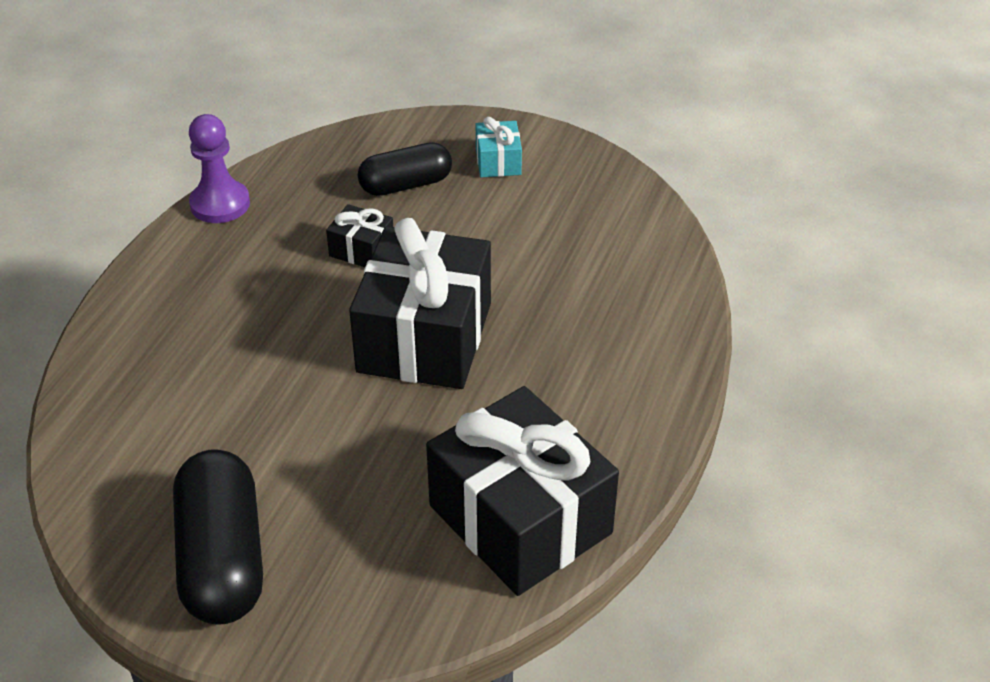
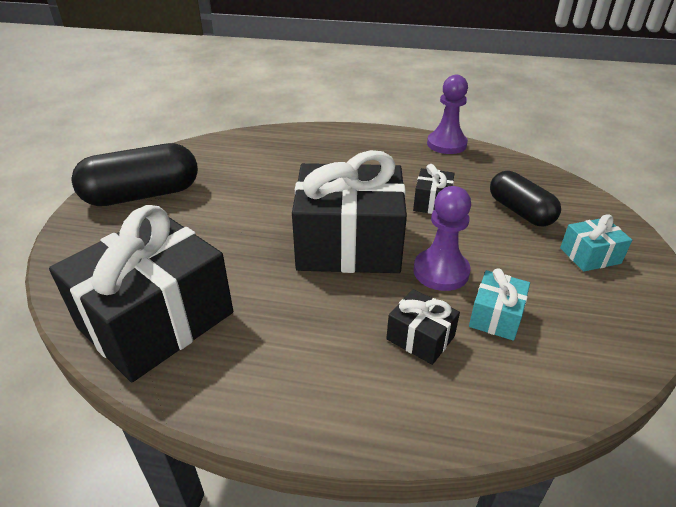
camera: 80 degrees right, 5 degrees down
none -> black gift [386,289,460,365]
none -> purple pawn [413,186,471,291]
none -> turquoise gift [469,268,530,341]

